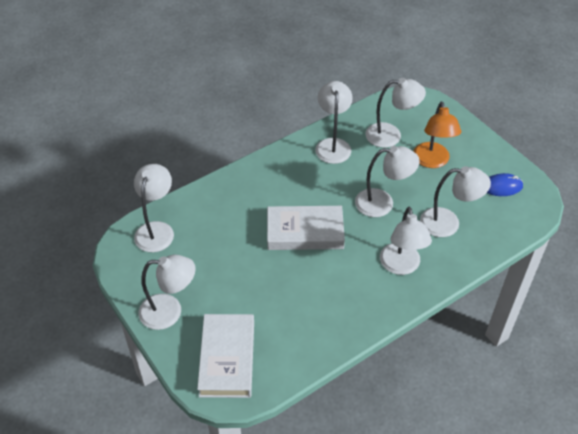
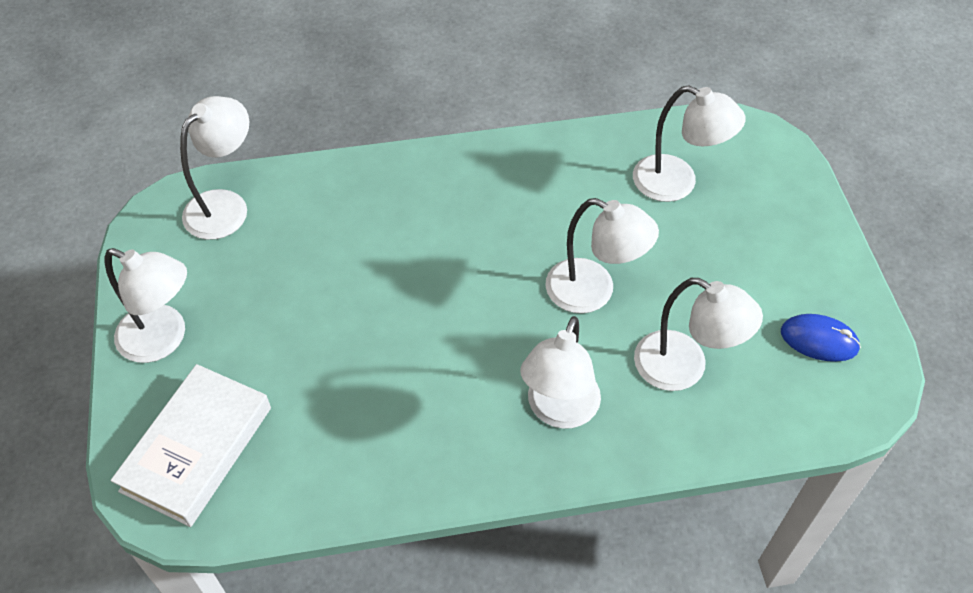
camera: 25 degrees right, 5 degrees up
white book [267,206,345,250] -> none
white lamp [315,81,353,164] -> none
orange lamp [413,101,461,168] -> none

